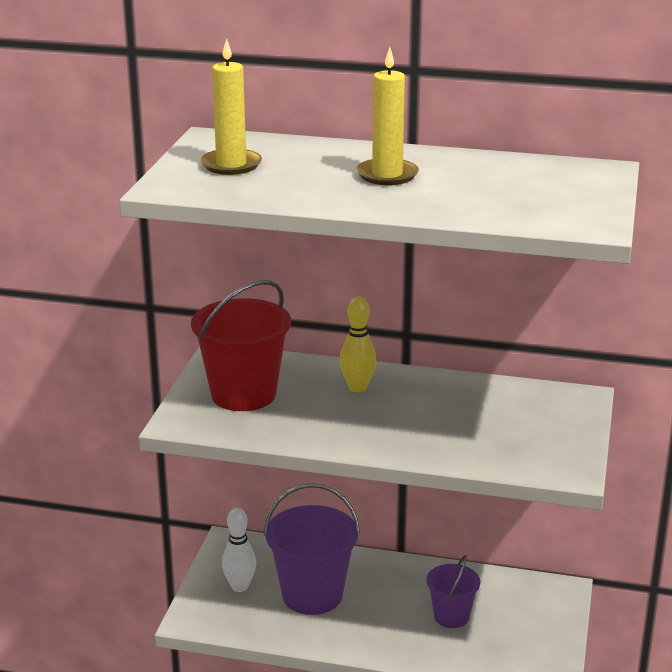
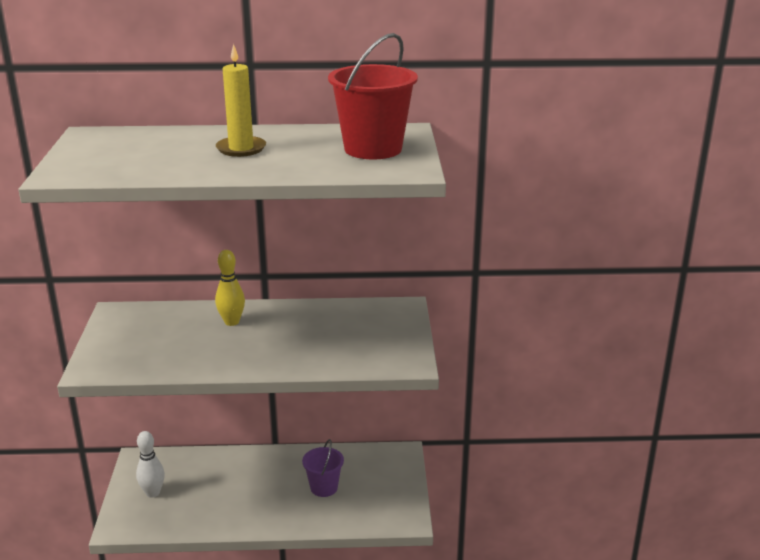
camera: 15 degrees left, 0 degrees up
red bucket [191,280,291,411] -> red bucket moved to [328,33,418,159]
yellow candle [200,38,262,175] -> none
purple bucket [264,483,360,615] -> none

